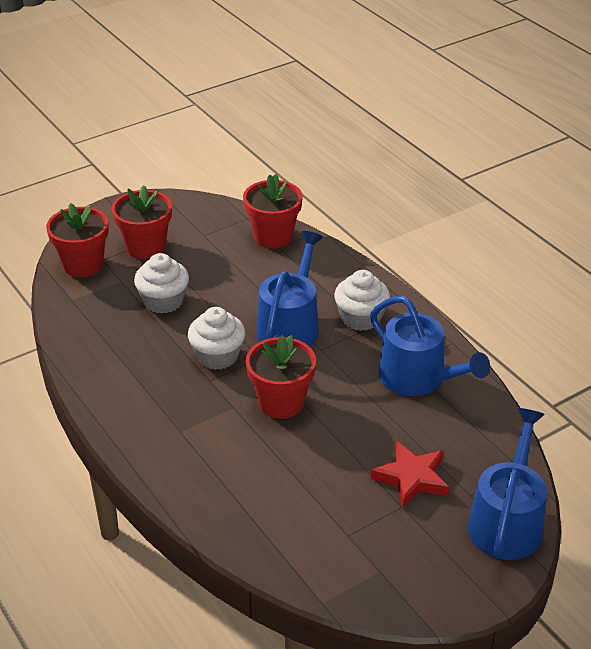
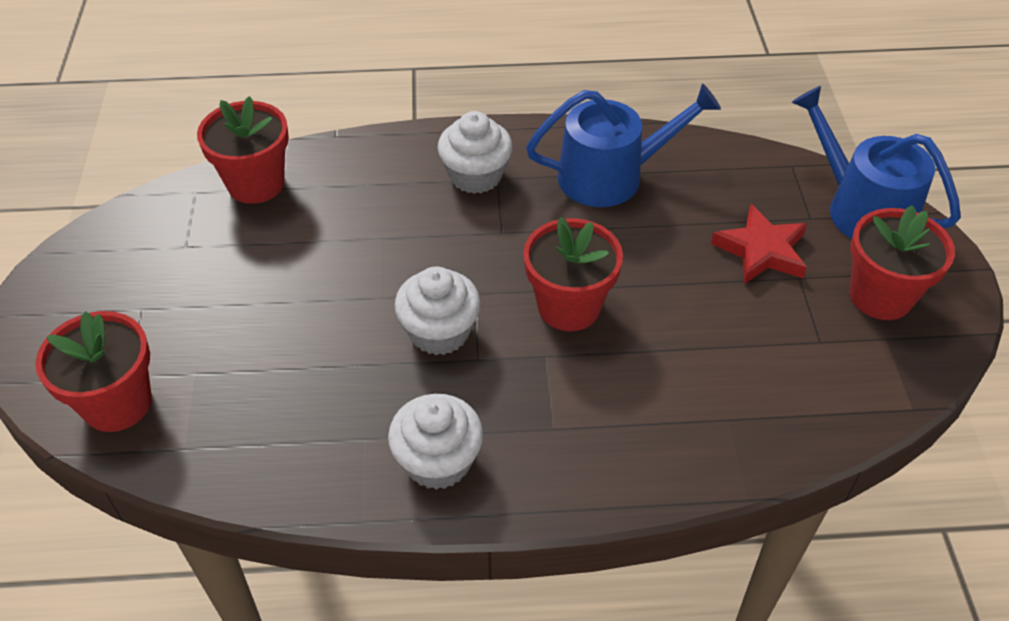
camera: 60 degrees left, 10 degrees up
red flower pot [111,185,172,259] -> red flower pot moved to [849,205,955,320]
white cupcake [134,253,189,314] -> white cupcake moved to [388,394,483,490]
blue watering can [257,231,323,347] -> none

